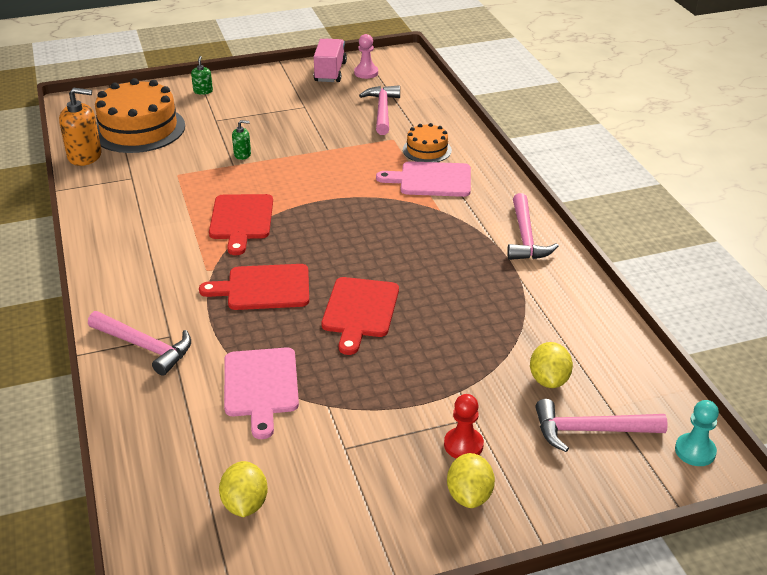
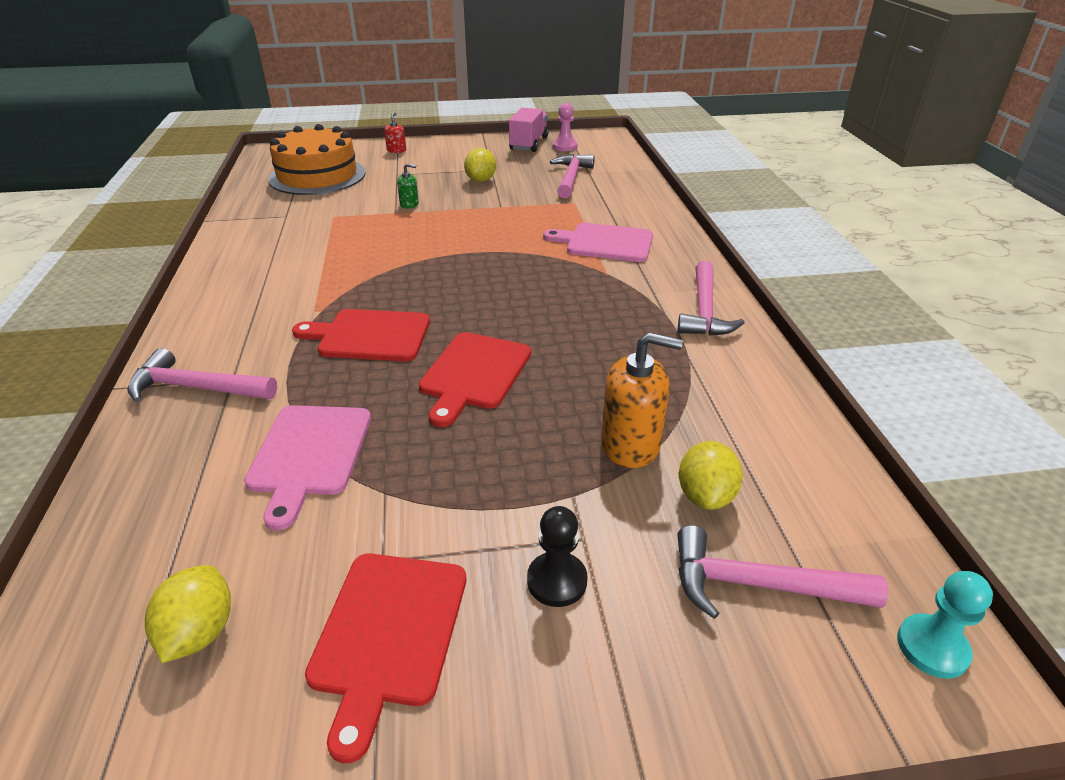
camera: 10 degrees right, 0 degrees up
orange soap dispenser [59,88,102,166] -> orange soap dispenser moved to [601,332,683,468]
pink hammer [88,311,191,376] -> pink hammer turned 150 degrees clockwise [127,348,277,403]
green soap dispenser [191,56,213,95] -> red soap dispenser [384,113,406,153]
red cutting board [209,194,273,255] -> red cutting board moved to [305,553,466,763]
orange cake [403,123,452,162] -> none
red pawn [444,394,484,459] -> black pawn [527,506,587,607]
yellow lemon [447,453,495,508] -> yellow lemon moved to [464,148,496,182]

